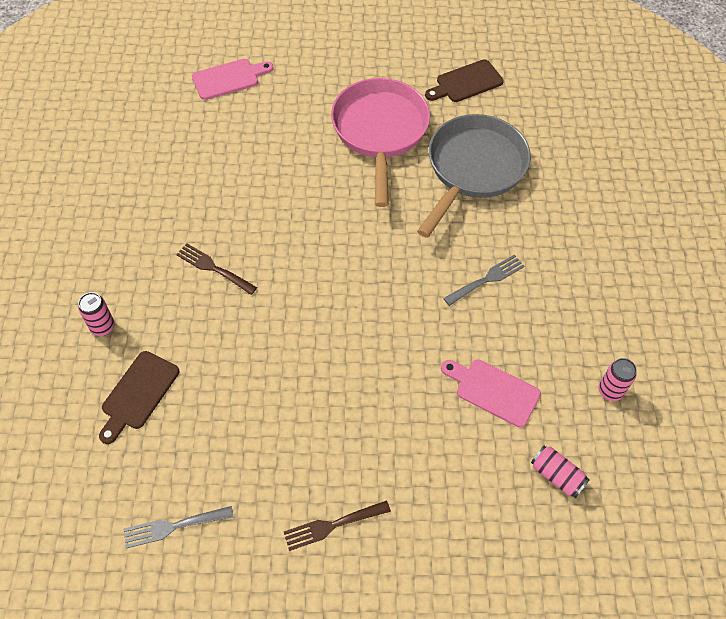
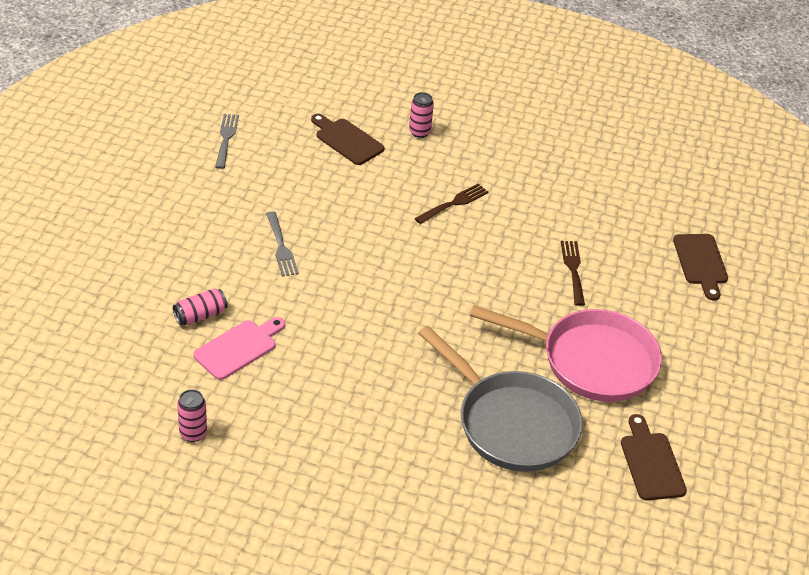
camera: 105 degrees right, 15 degrees down
pink cutting board [192,59,274,100] -> brown cutting board [673,234,728,301]
brown fork [284,500,391,551] -> brown fork moved to [561,241,585,306]
grey fork [443,255,525,306] -> grey fork moved to [266,211,299,277]
pink can [531,446,590,499] -> pink can moved to [173,288,227,325]

